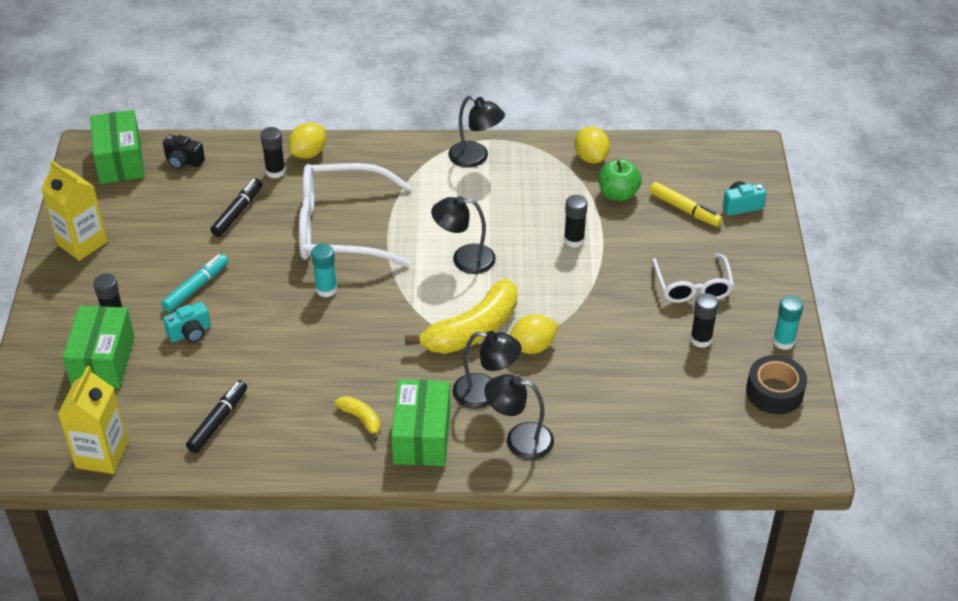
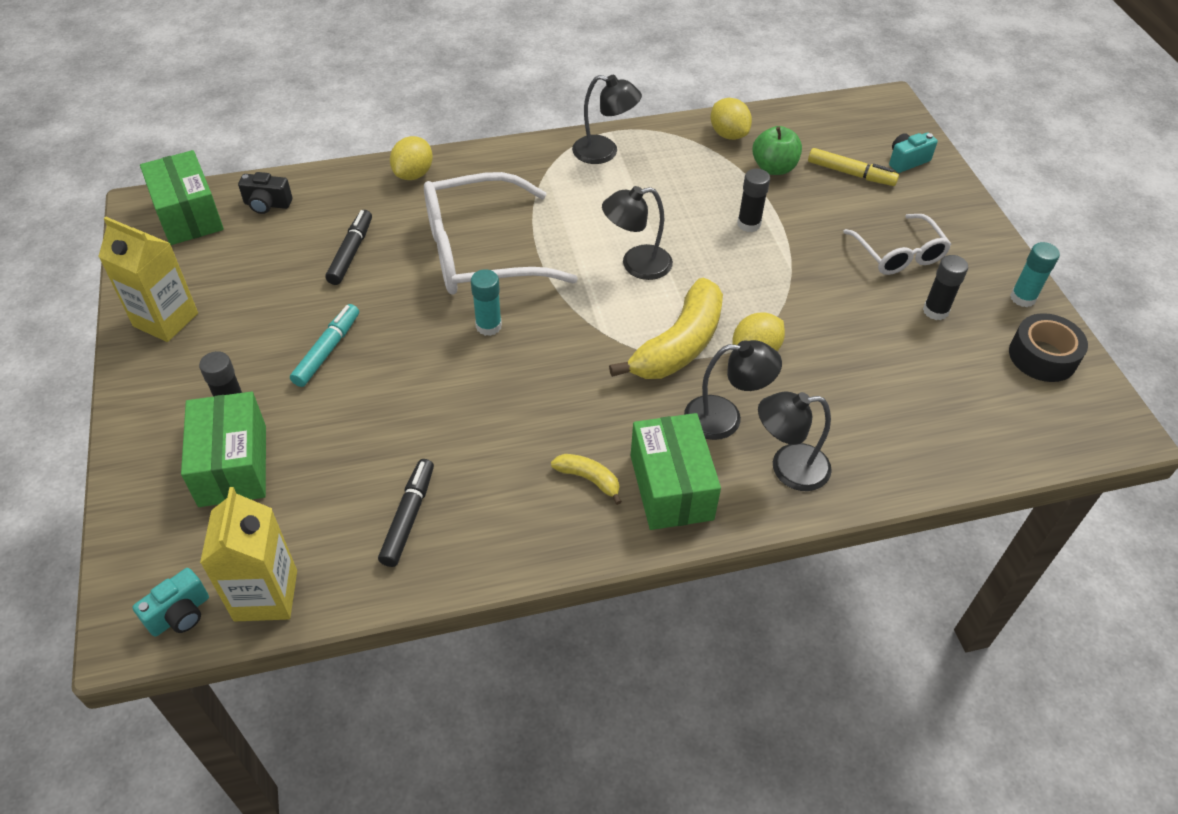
camera: 15 degrees left, 5 degrees up
turquoise camera [163,302,211,343] -> turquoise camera moved to [132,568,209,637]
black glue stick [260,127,286,178] -> none

